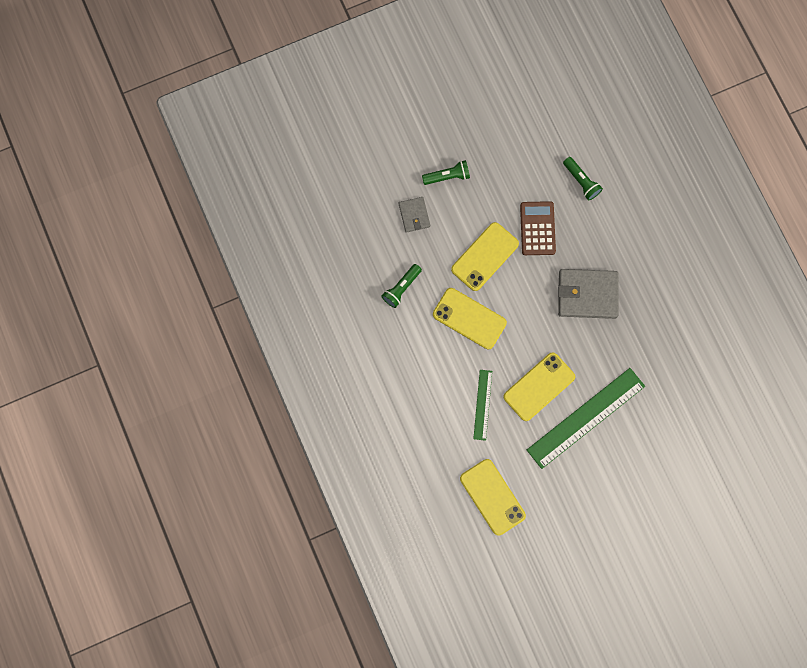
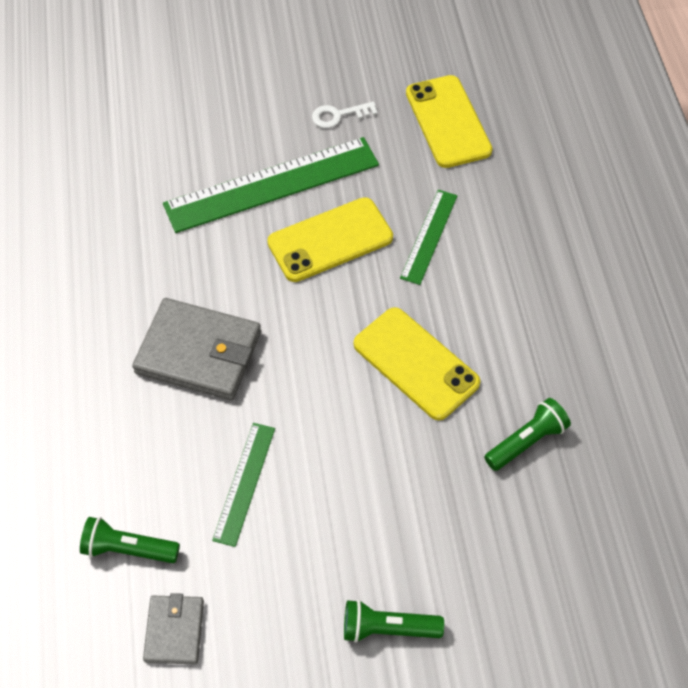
camera: 165 degrees left, 20 degrees down
grey wallet [399,197,430,233] -> grey wallet moved to [143,593,204,664]
yellow phone [451,222,519,291] -> none
brown calculator [520,201,556,255] -> green ruler [212,423,275,547]
green flashlight [563,157,603,201] -> green flashlight turned 60 degrees counterclockwise [80,517,180,563]
none -> white key [312,101,378,128]

